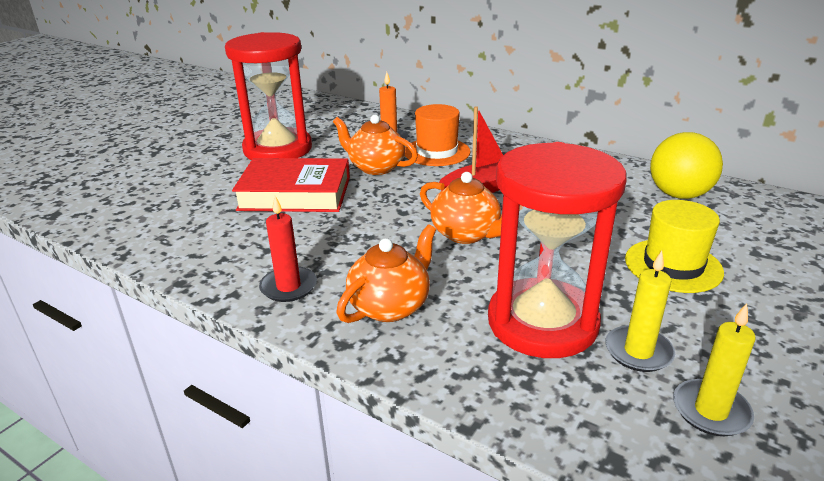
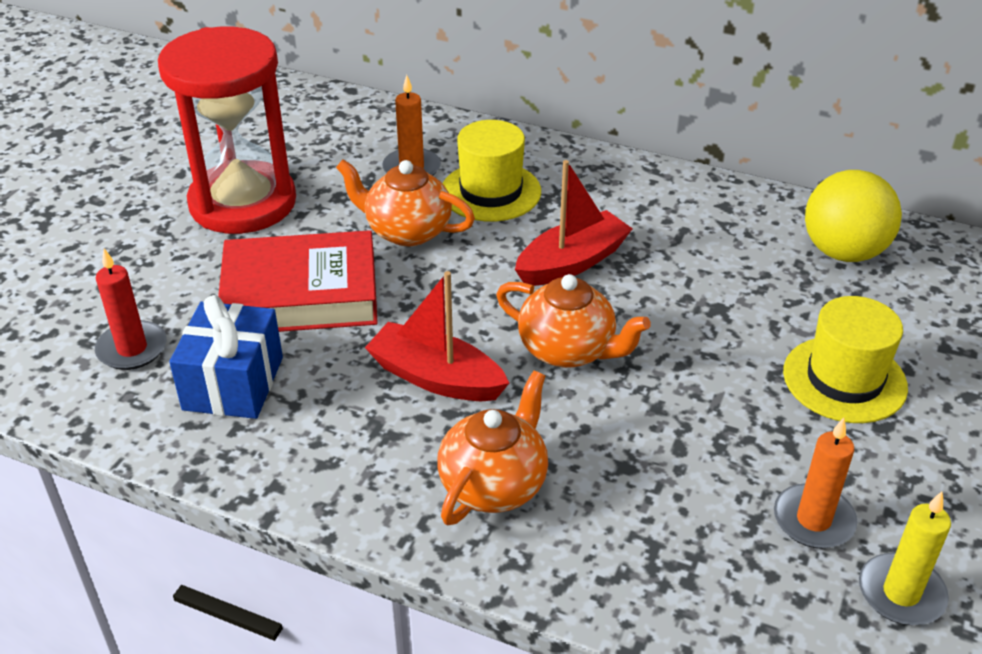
camera: 10 degrees left, 10 degrees up
red candle [259,196,317,302] -> red candle moved to [95,249,167,370]
orange hat [405,104,471,166] -> yellow hat [443,120,541,222]
red hourglass [488,142,627,358] -> none
yellow candle [605,251,675,372] -> orange candle [774,418,857,549]
none -> blue gift [169,295,283,419]
none -> red boat [365,271,509,401]

